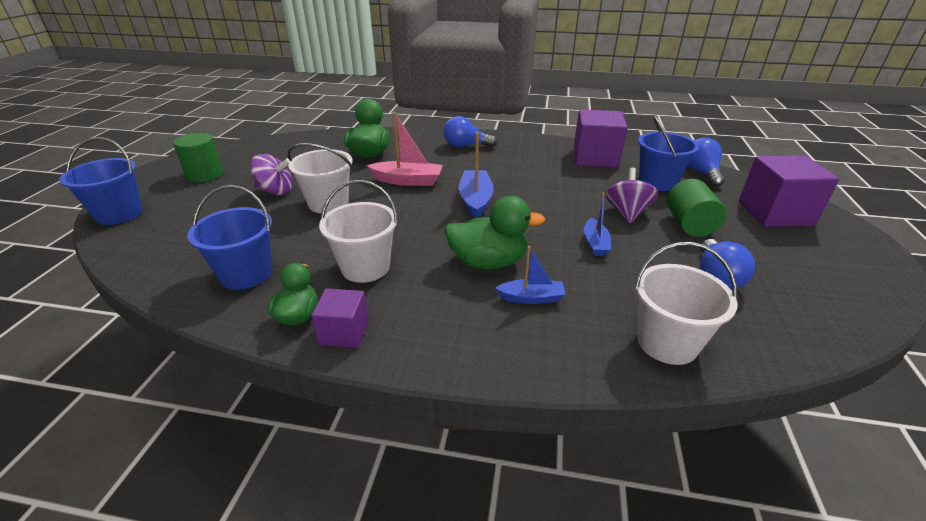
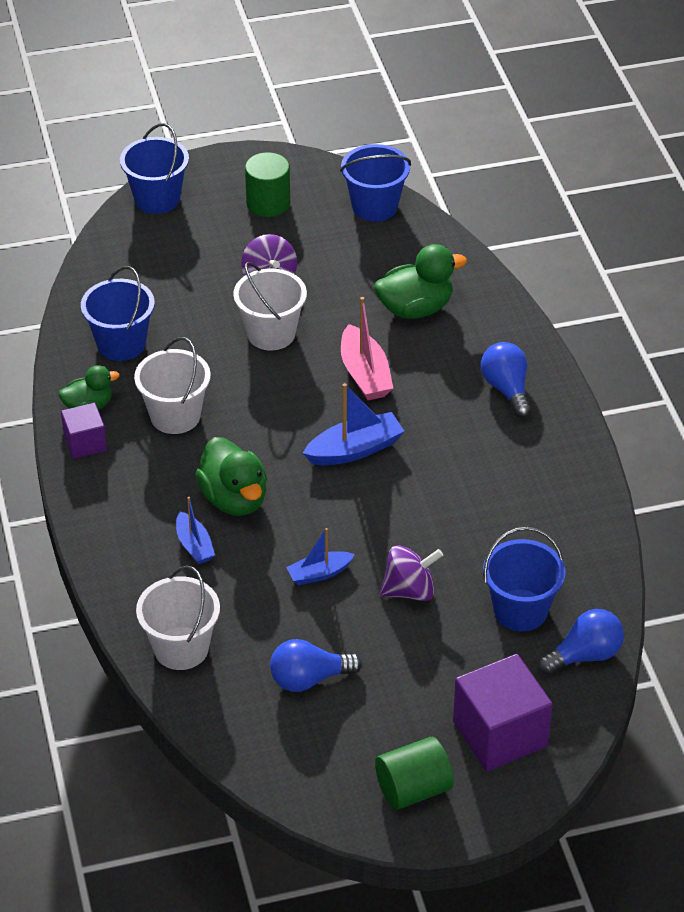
camera: 65 degrees right, 10 degrees up
purple cube [574,109,627,168] -> none
green cylinder [666,179,726,237] -> green cylinder moved to [375,737,454,810]
none -> blue bucket [340,144,411,222]

